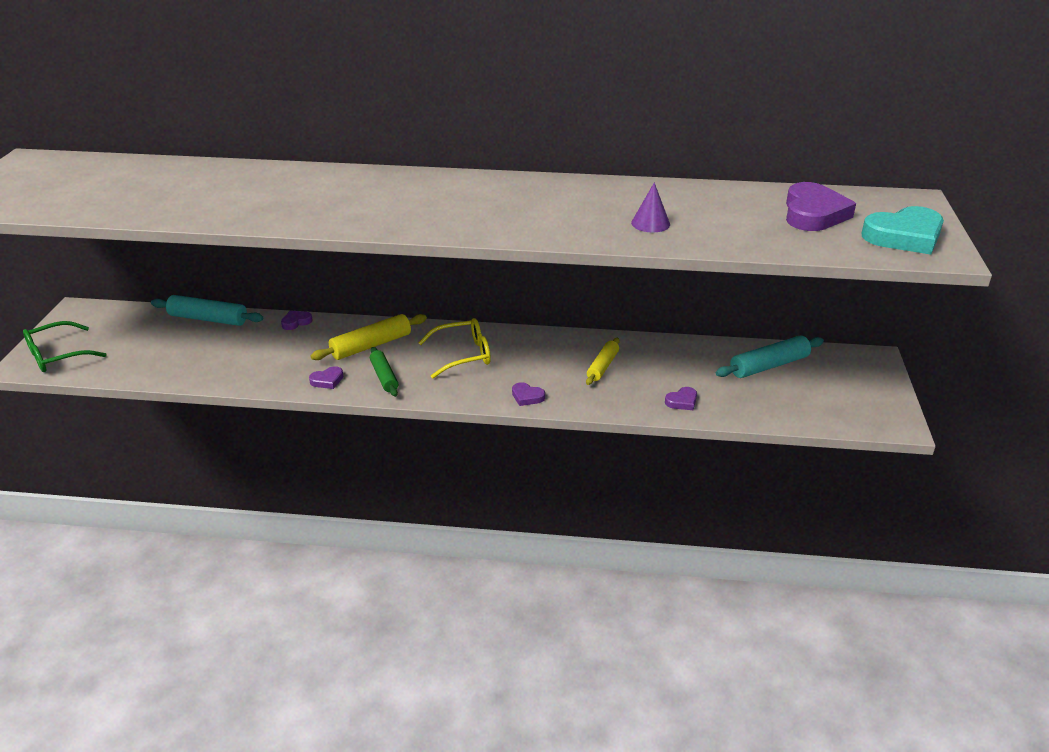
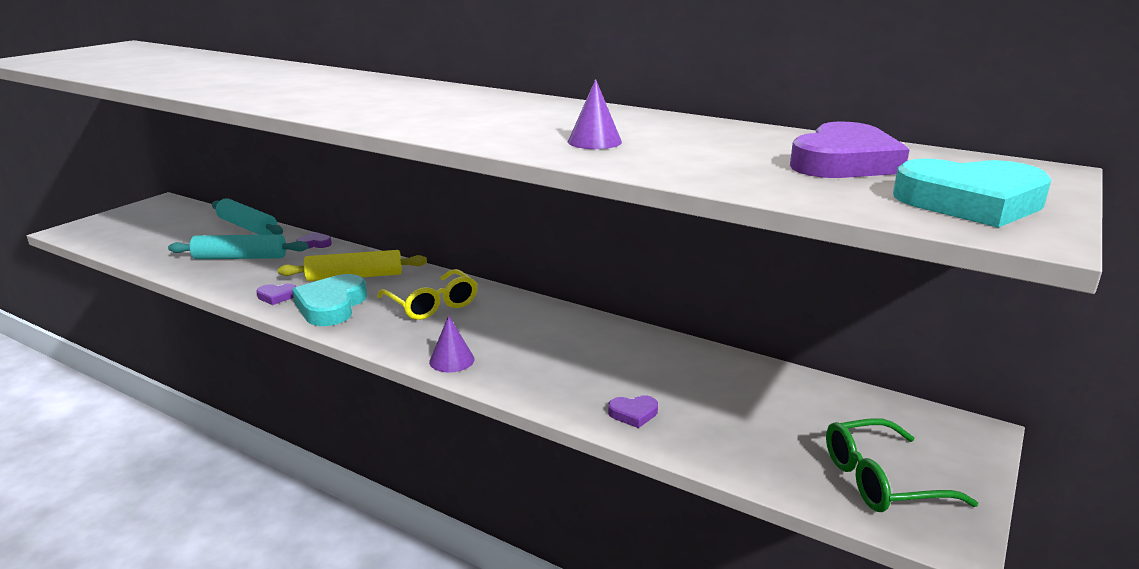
camera: 25 degrees right, 10 degrees down
green glasses [23,321,107,372] -> green glasses moved to [826,418,978,512]
green rolling pin [370,347,398,397] -> turquoise heart [292,274,367,326]
yellow glasses [418,318,491,378] -> yellow glasses turned 45 degrees clockwise [377,269,477,320]
purple heart [512,382,545,406] -> purple cone [429,315,475,373]
yellow rolling pin [586,338,620,385] -> none
turquoise rolling pin [716,335,824,378] -> turquoise rolling pin moved to [168,235,309,259]

